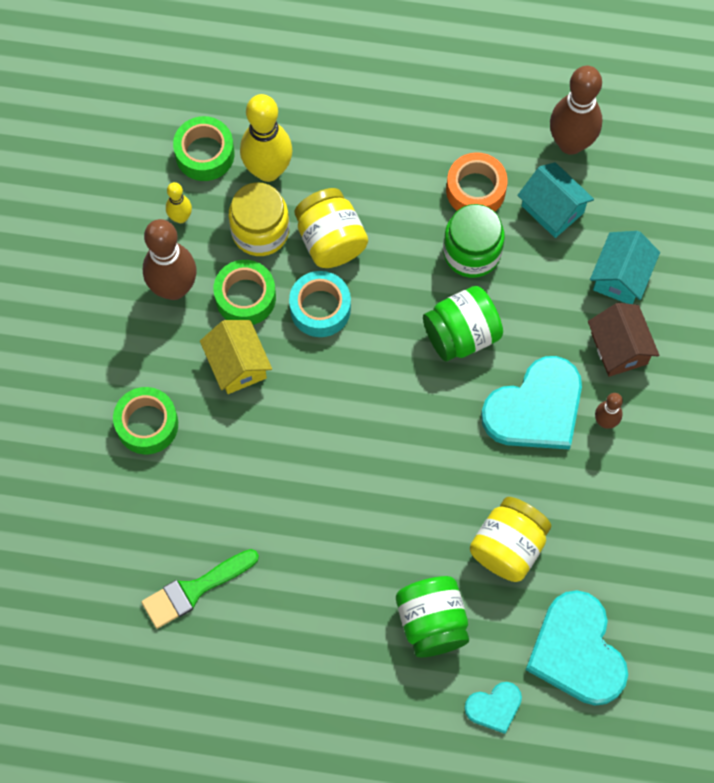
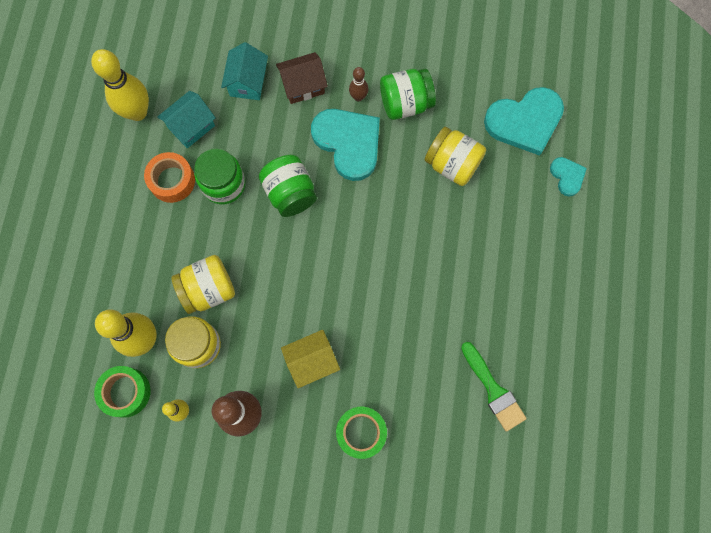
camera: 90 degrees left, 5 degrees up
green tape [214,260,276,325] -> none
turquoise tape [289,271,351,337] -> none
green jar [396,576,469,657] -> green jar moved to [380,69,436,120]
brown bowling pin [550,66,602,155] -> yellow bowling pin [91,49,149,121]
turquoise house [590,231,660,304] -> turquoise house turned 75 degrees clockwise [221,42,268,100]

